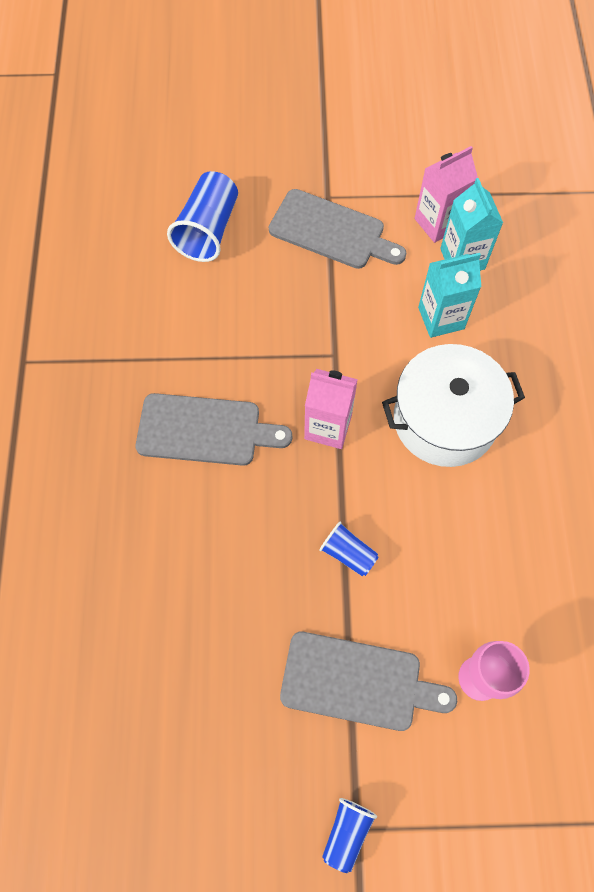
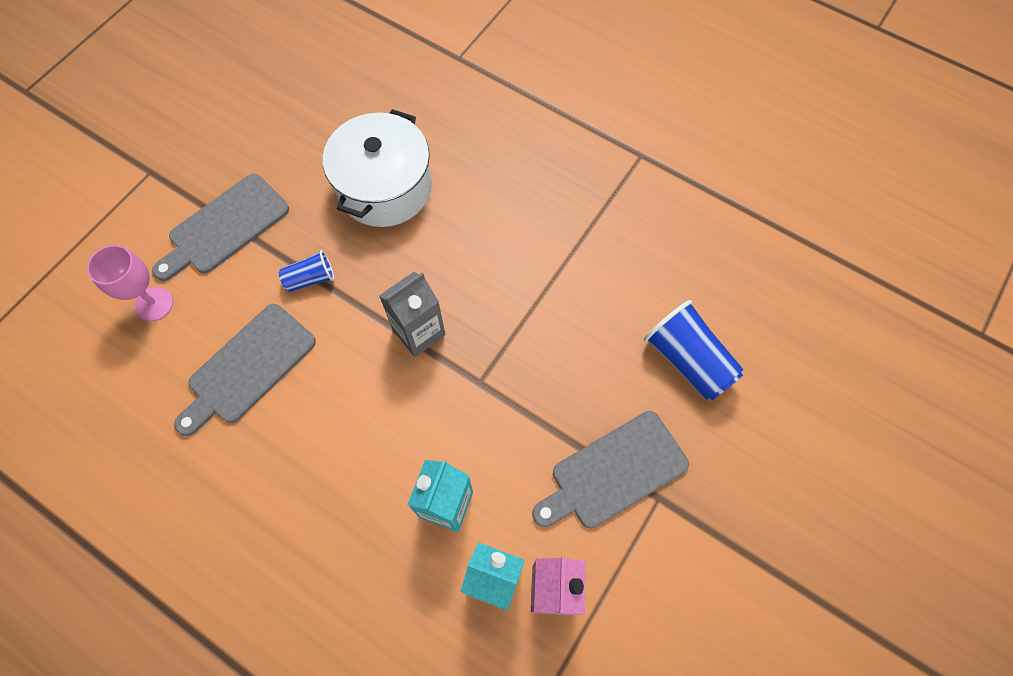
camera: 125 degrees right, 0 degrees up
grey cutting board [136,393,292,466] -> grey cutting board moved to [174,304,316,436]
pink carton [304,369,358,449] -> grey carton [379,272,446,357]
blue cup [322,798,377,873] -> none
white pot [382,344,525,467] -> white pot moved to [323,109,432,227]

